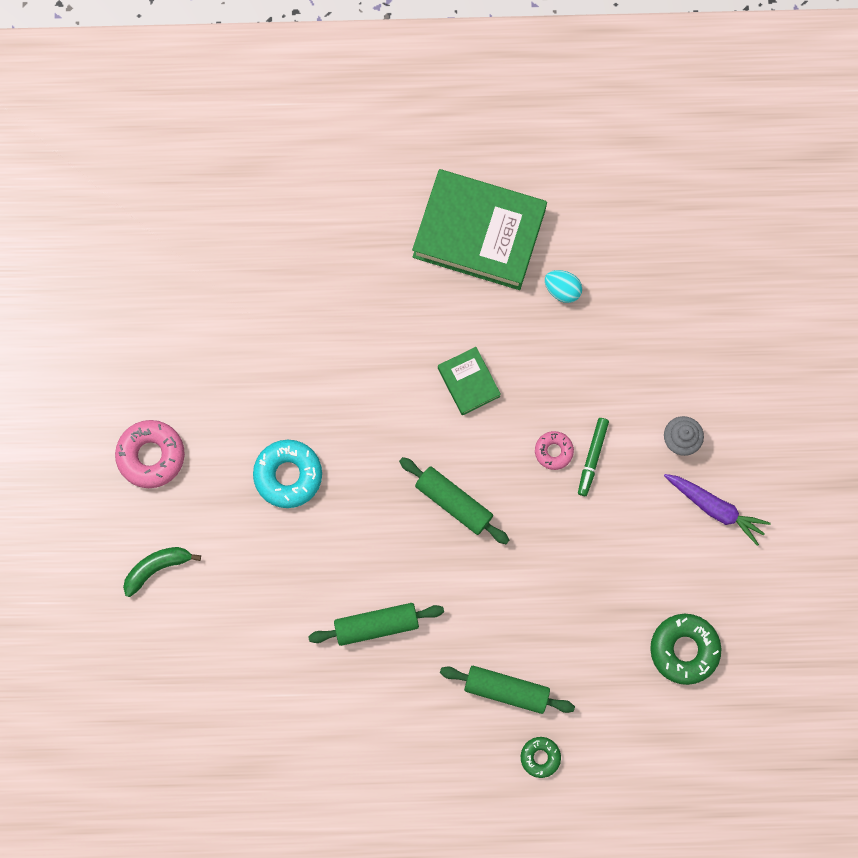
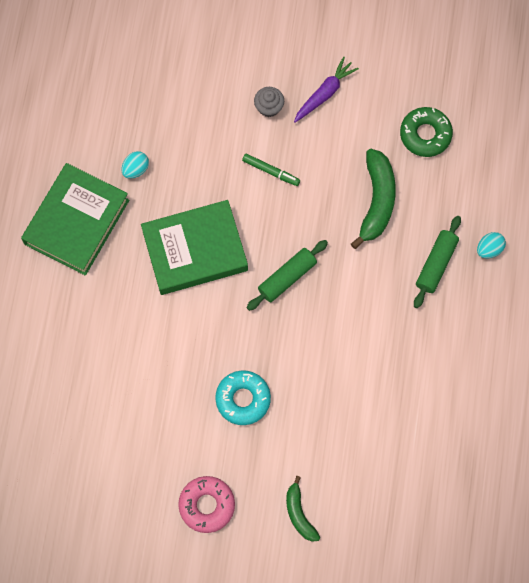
camera: 80 degrees left, 5 degrees down
green rolling pin [308,603,444,646] -> none
green book [438,347,501,415] -> green book [141,200,248,295], size x2.10
green donut [521,737,561,778] -> turquoise egg [477,232,506,259]
pink donut [535,431,574,470] -> none
none -> green banana [351,149,396,249]

